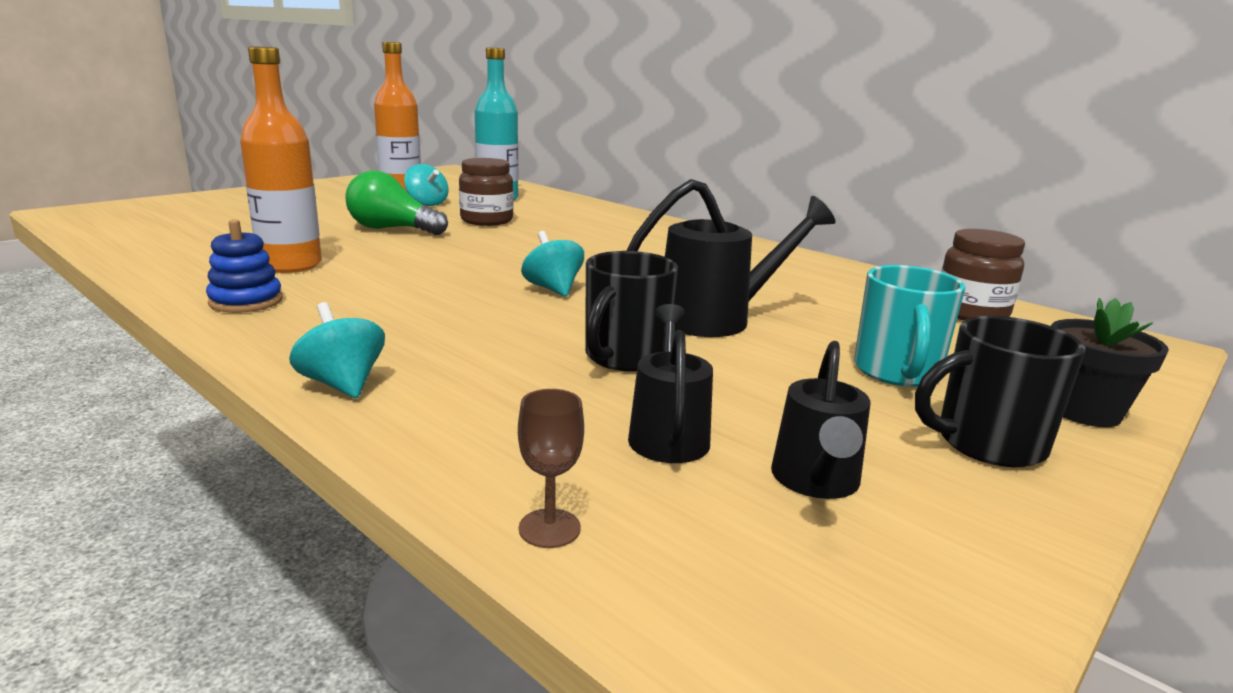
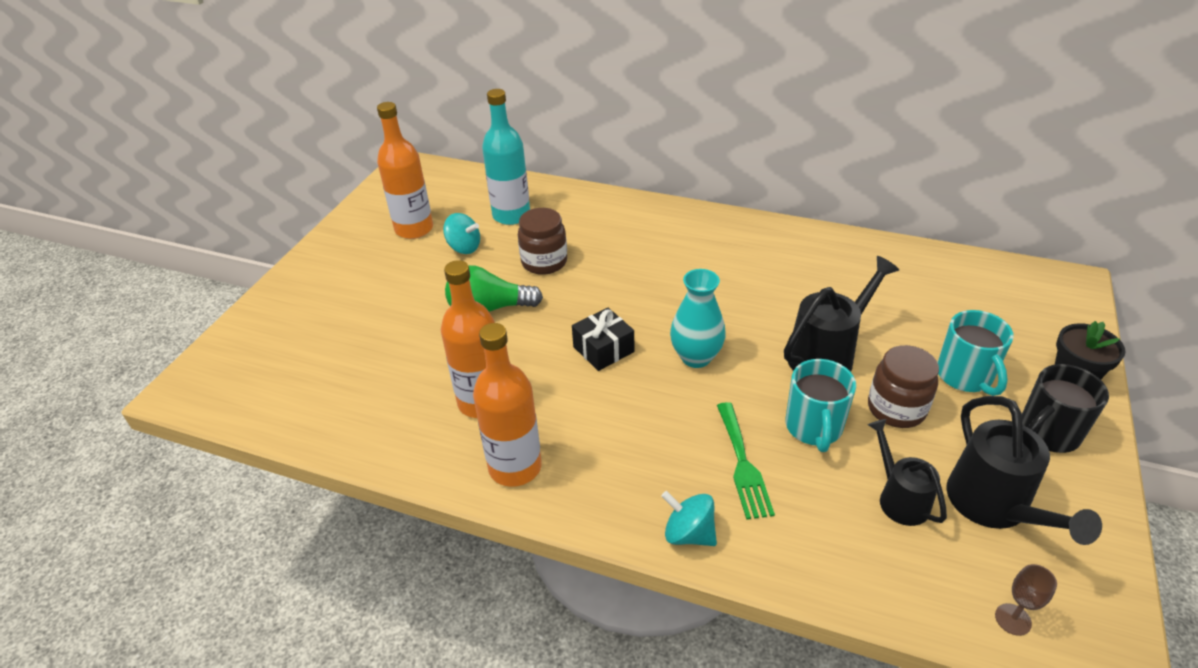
camera: 20 degrees left, 20 degrees up
blue stacking toy [206,219,282,313] -> orange bottle [473,323,542,487]
brown goblet [518,389,584,548] -> brown goblet moved to [995,564,1057,636]
turquoise spinning top [521,231,584,297] -> turquoise vase [670,269,726,368]
black mug [585,251,678,371] -> turquoise mug [785,359,856,452]
black watering can [771,341,870,499] -> black watering can [946,396,1102,545], size x1.58
brown jar [941,229,1025,320] -> brown jar moved to [868,345,939,428]
none -> black gift [572,307,634,371]
none -> green fork [717,402,775,520]

